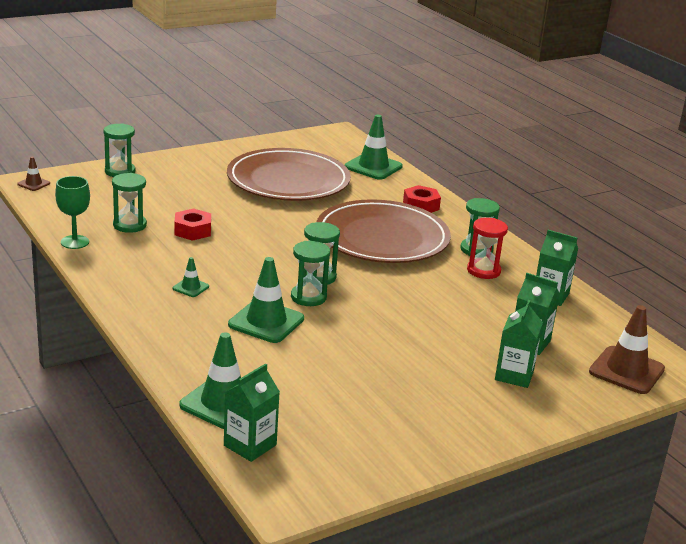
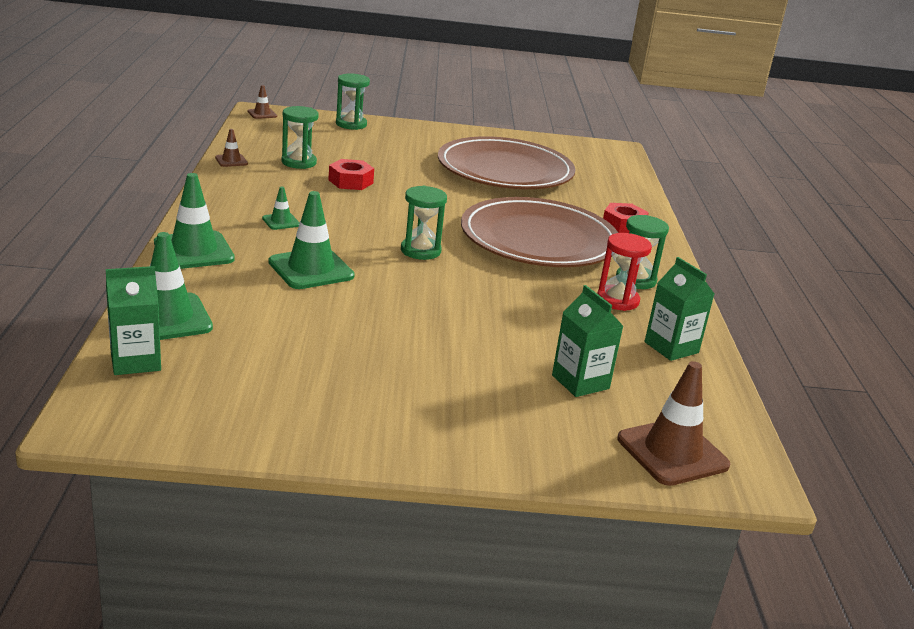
camera: 30 degrees right, 0 degrees up
green goblet [55,176,90,249] -> brown traffic cone [215,129,248,167]
green hourglass [291,241,330,306] -> none
green traffic cone [345,115,403,180] -> green traffic cone moved to [154,173,235,269]
green carton [495,300,543,388] -> none

